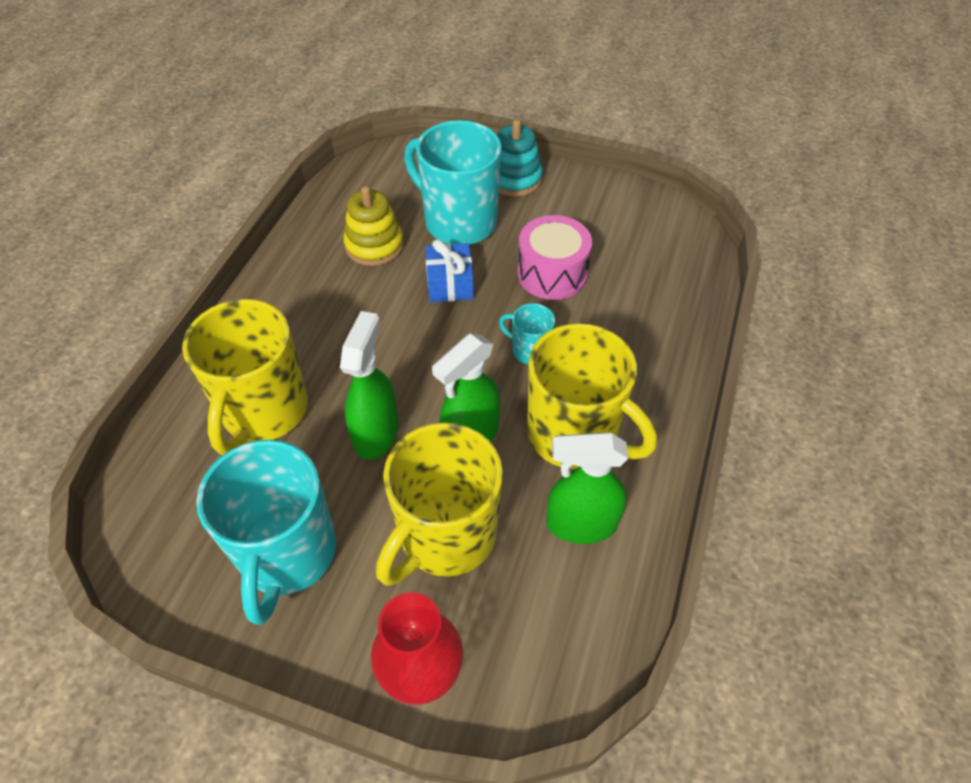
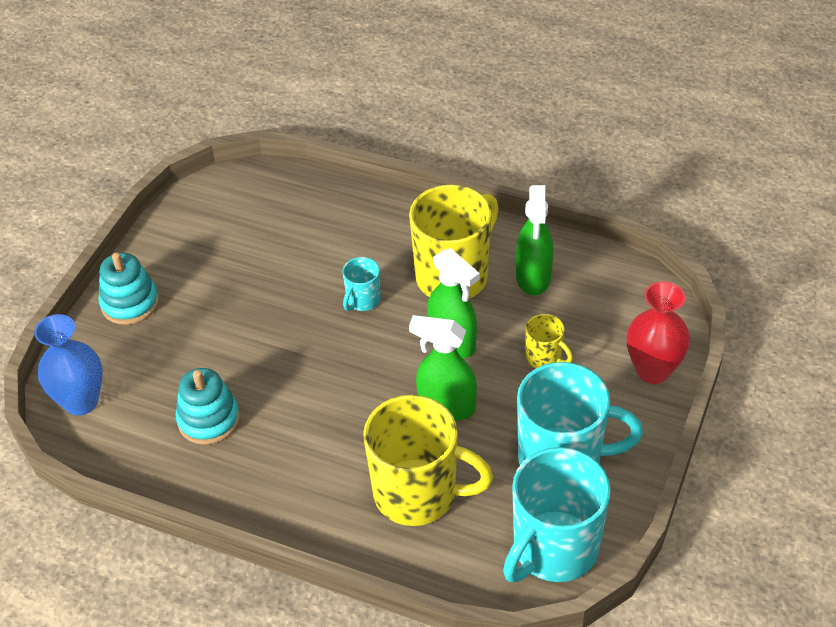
camera: 85 degrees left, 5 degrees down
yellow stacking toy [343,186,404,266] -> turquoise stacking toy [176,368,240,445]
yellow mug [376,422,503,586] -> yellow mug [525,314,573,368], size x0.46
turquoise mug [404,120,502,245] -> turquoise mug moved to [503,447,611,582]
blue gift [425,239,474,302] -> none
pink drum [517,215,592,300] -> none
none -> blue vase [34,314,103,416]

